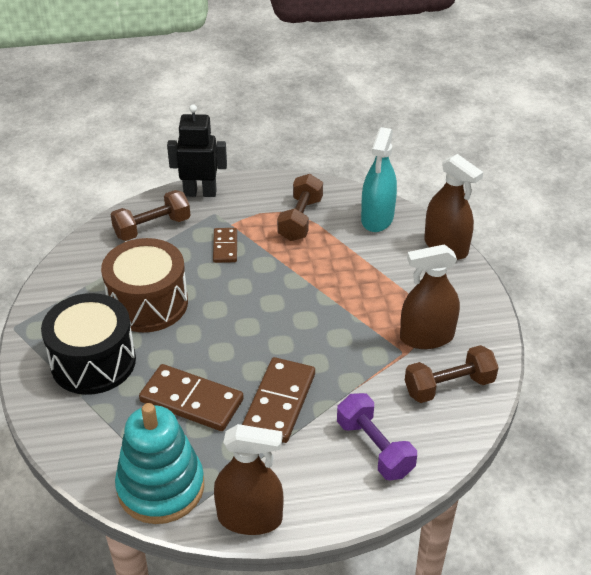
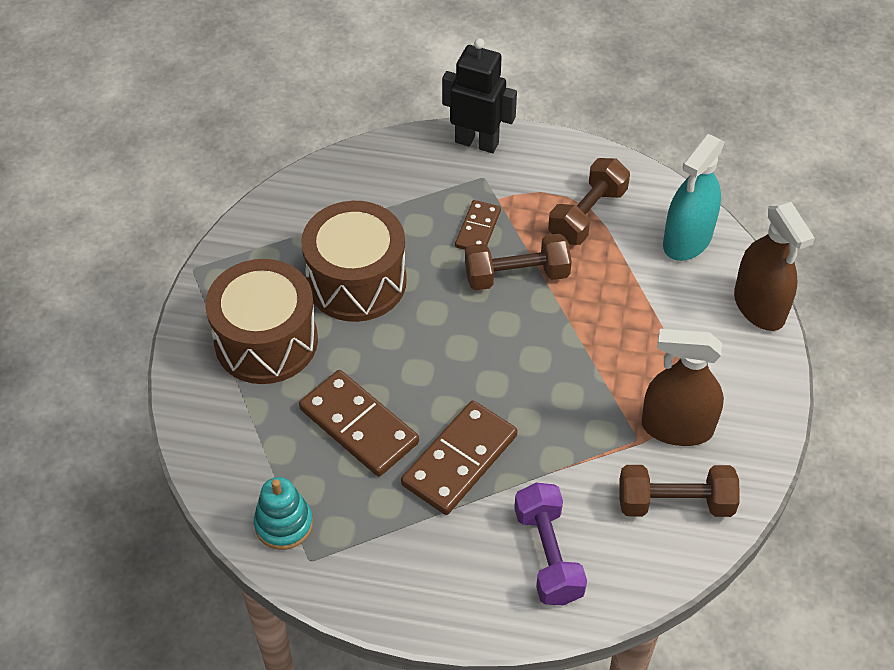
camera: 20 degrees right, 10 degrees up
black drum [41,293,136,395] -> brown drum [206,259,318,384]
brown dumbbell [111,190,191,241] -> brown dumbbell moved to [465,233,572,290]
turquoise stacking toy [115,403,204,524] -> turquoise stacking toy [254,477,313,550], size x0.56
brown spray bottle [214,424,283,535] -> none

